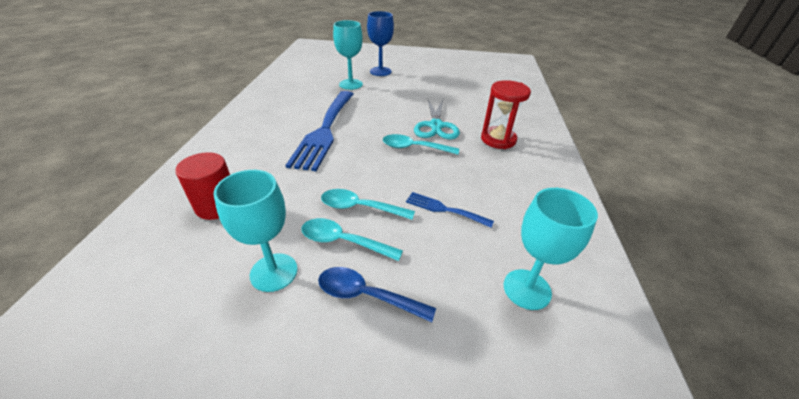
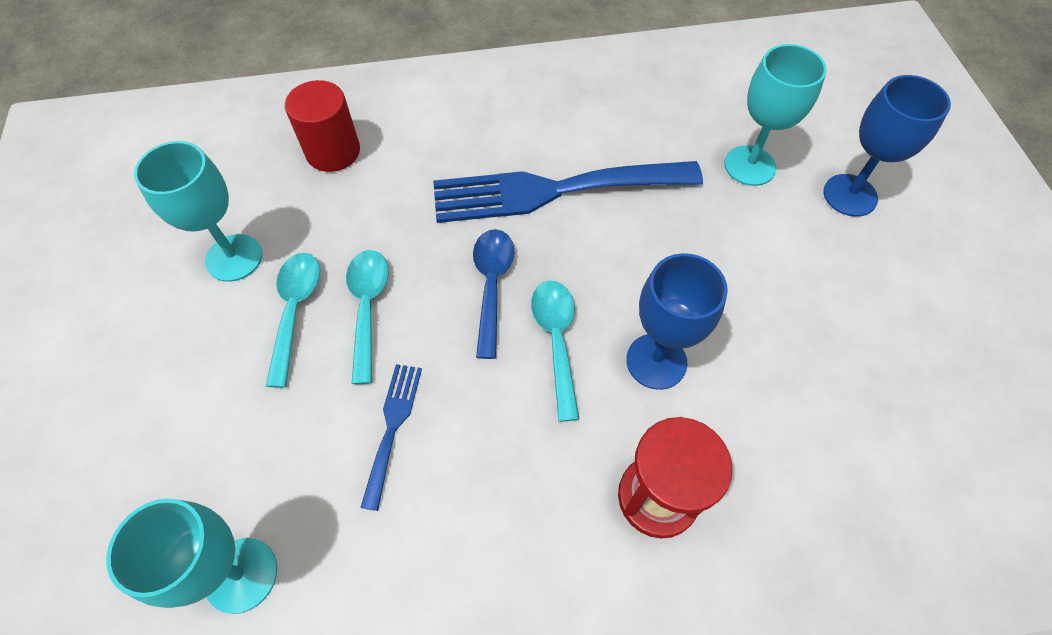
camera: 75 degrees right, 20 degrees up
blue spoon [318,267,436,322] -> blue spoon moved to [473,229,515,359]
turquoise scissors [414,100,460,139] -> blue goblet [626,253,728,390]

